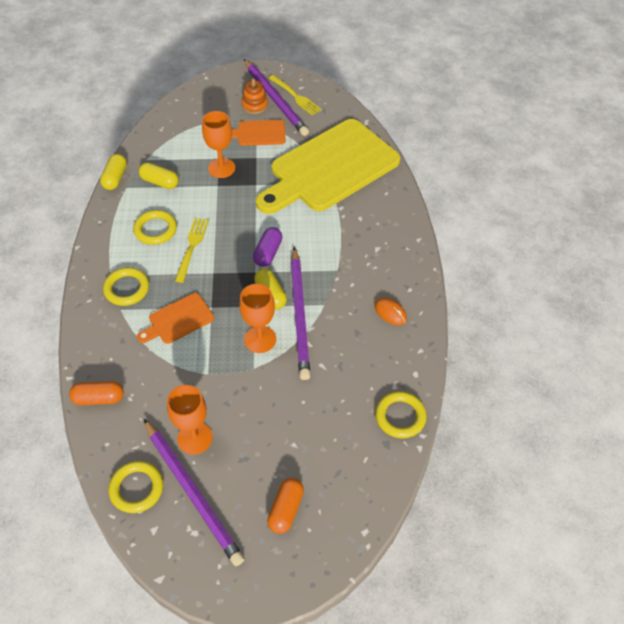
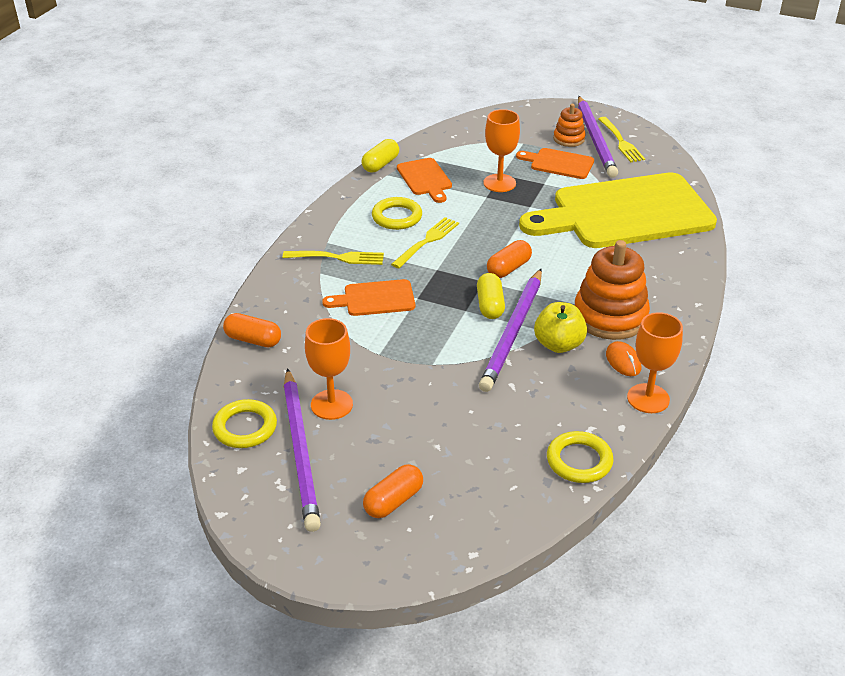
camera: 25 degrees right, 15 degrees down
yellow ring [103,267,149,306] -> yellow fork [283,251,384,265]
yellow capsule [138,162,179,189] -> orange cutting board [397,158,452,203]
orange goblet [239,284,276,353] -> orange goblet moved to [627,312,683,413]
purple capsule [253,227,282,267] -> orange capsule [487,240,532,278]
none -> yellow apple [534,302,587,353]
none -> orange stacking toy [575,240,650,340]

